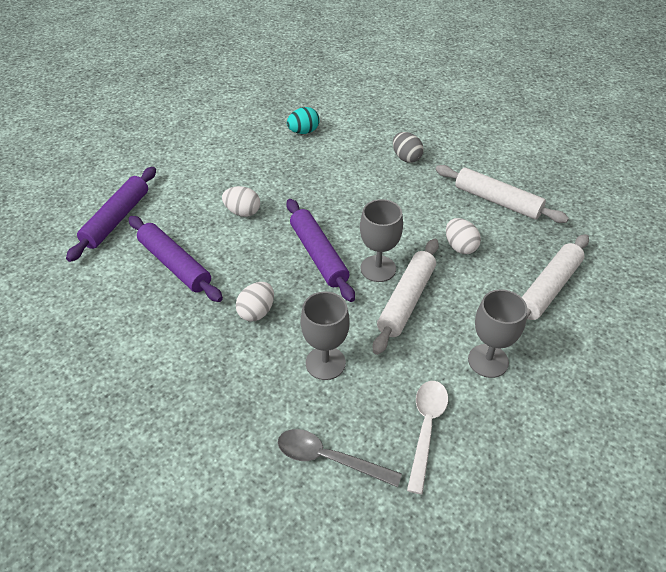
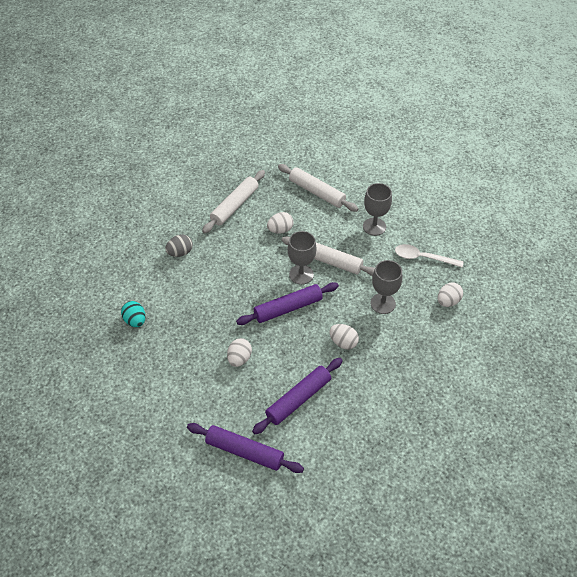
camera: 90 degrees left, 5 degrees up
grey spoon [278,429,402,487] -> white egg [438,283,463,307]

